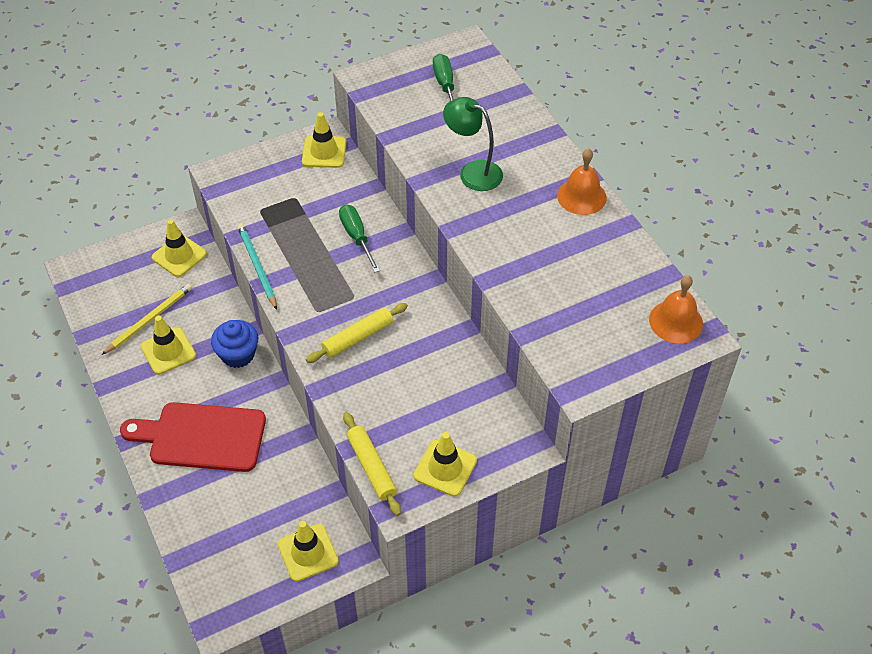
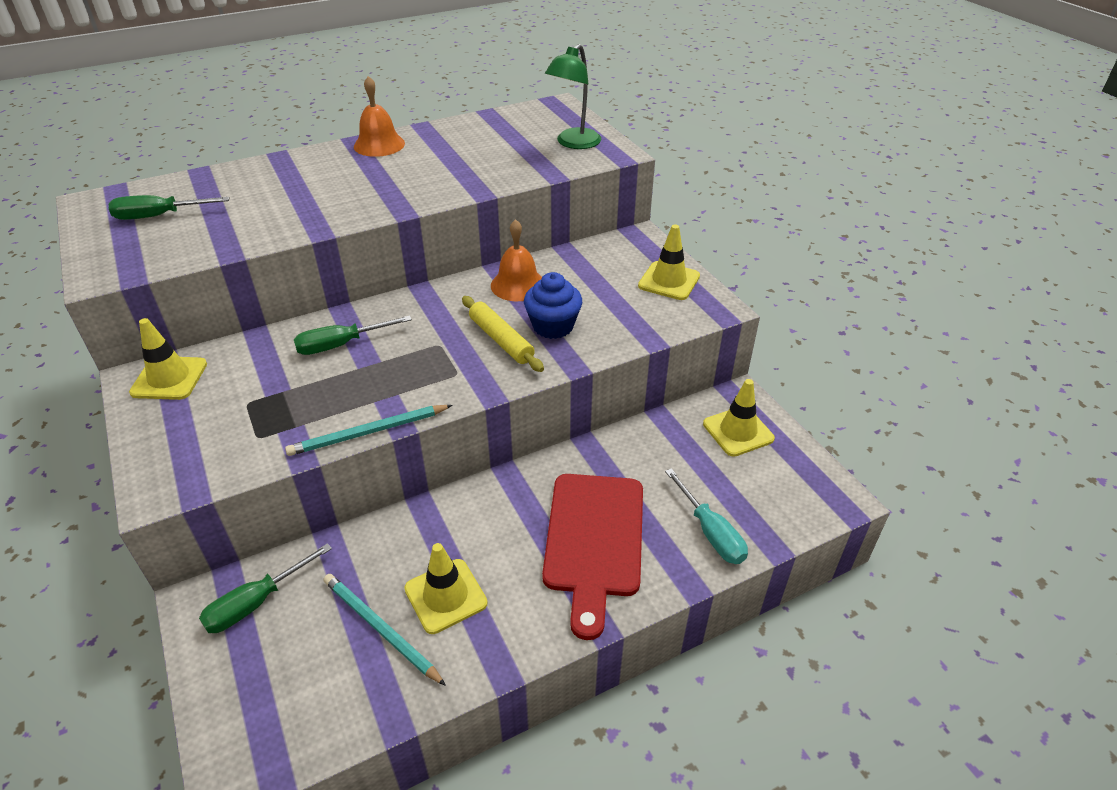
camera: 90 degrees left, 10 degrees down
yellow pencil [102,284,192,355] -> turquoise pencil [323,574,446,686]
yellow traffic cone [152,219,207,277] -> green screwdriver [199,543,332,633]
blue cupcake [211,320,258,368] -> blue cupcake moved to [524,272,582,339]
yellow rolling pin [343,412,401,516] -> none
green lamp [443,97,503,191] -> green lamp moved to [545,44,601,149]
orange bell [649,275,703,343] -> orange bell moved to [491,219,542,301]
none -> turquoise screwdriver [665,468,748,564]

